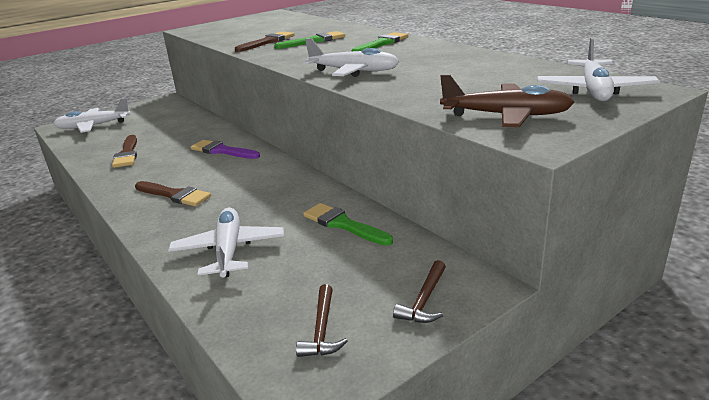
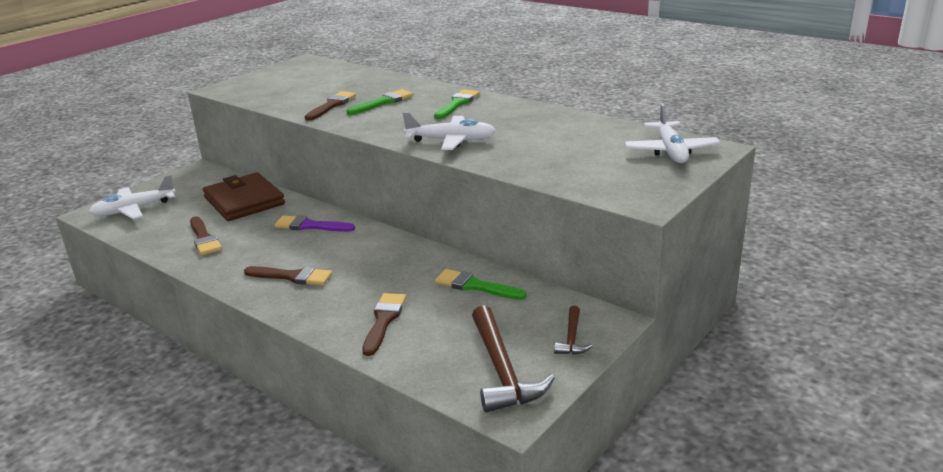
camera: 15 degrees left, 0 degrees up
white plane [168,207,284,278] -> brown brush [362,293,406,356]
brown hammer [296,284,348,357] -> brown hammer [472,305,555,412], size x1.94
brown plane [440,74,574,127] -> none
none -> brown wallet [203,172,285,221]

